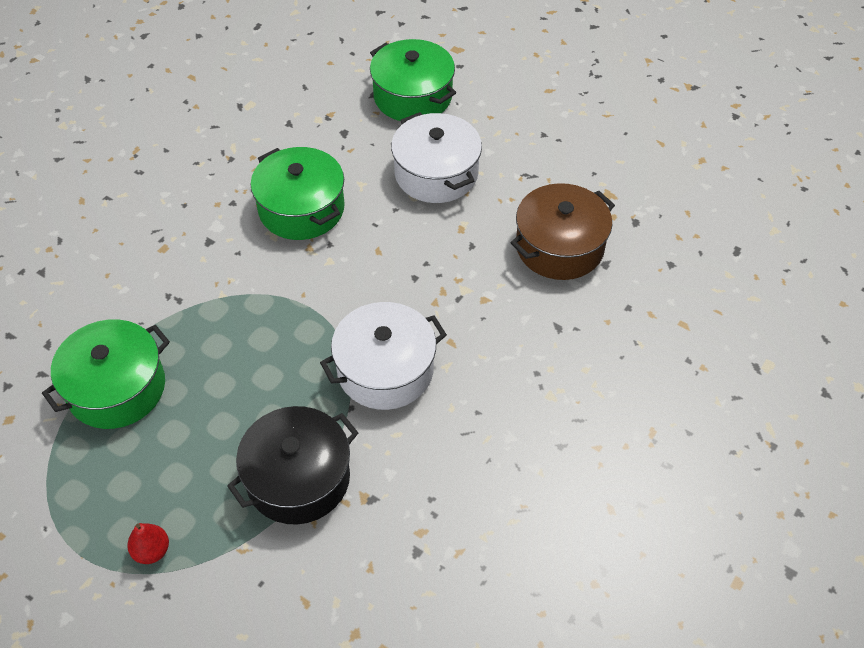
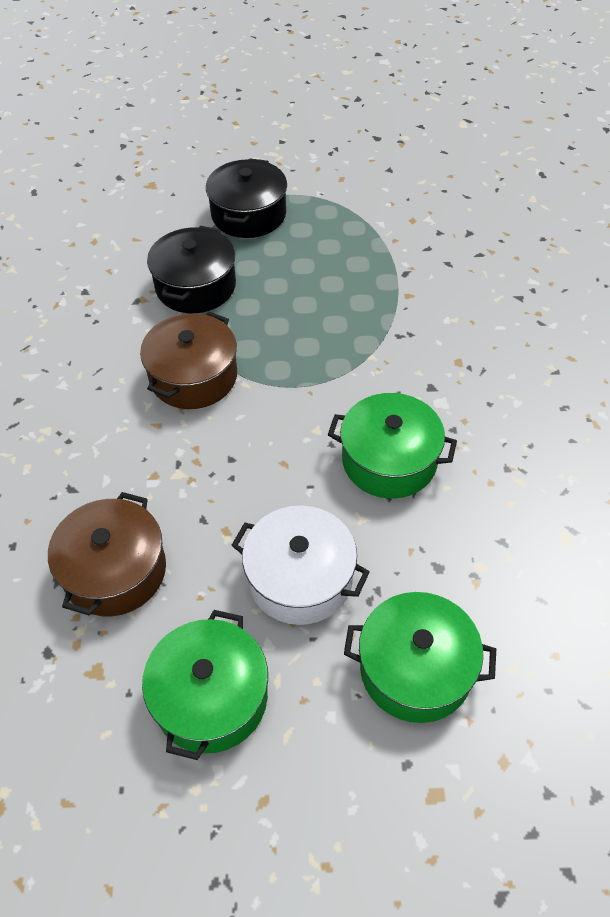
camera: 145 degrees right, 0 degrees up
green pot [42,319,170,429] -> green pot moved to [142,610,268,760]
red pear [127,523,169,564] -> black pot [206,158,287,238]
white pot [320,302,447,410] -> brown pot [140,311,237,409]

